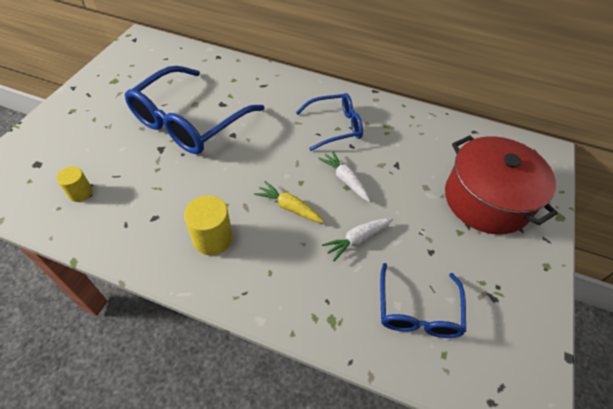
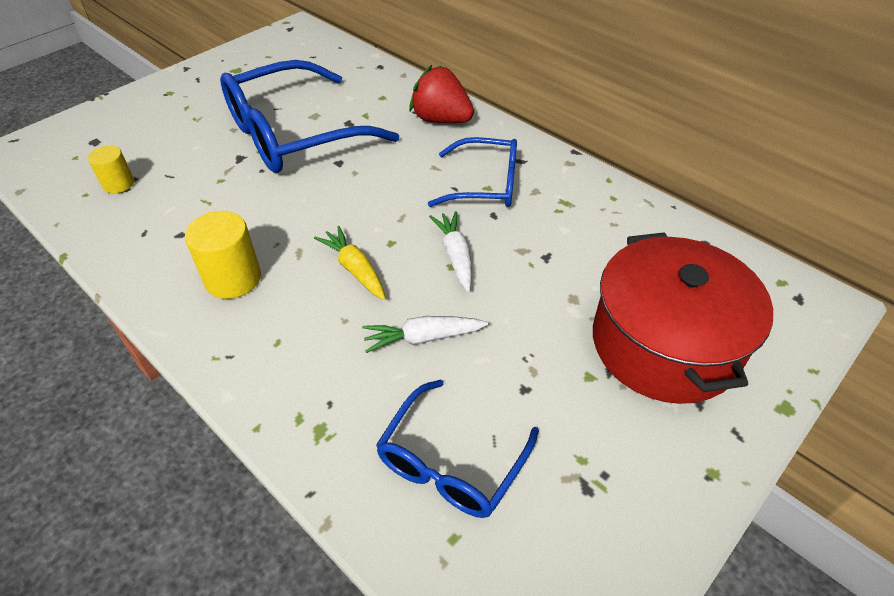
camera: 25 degrees right, 5 degrees down
none -> red strawberry [409,65,474,123]

